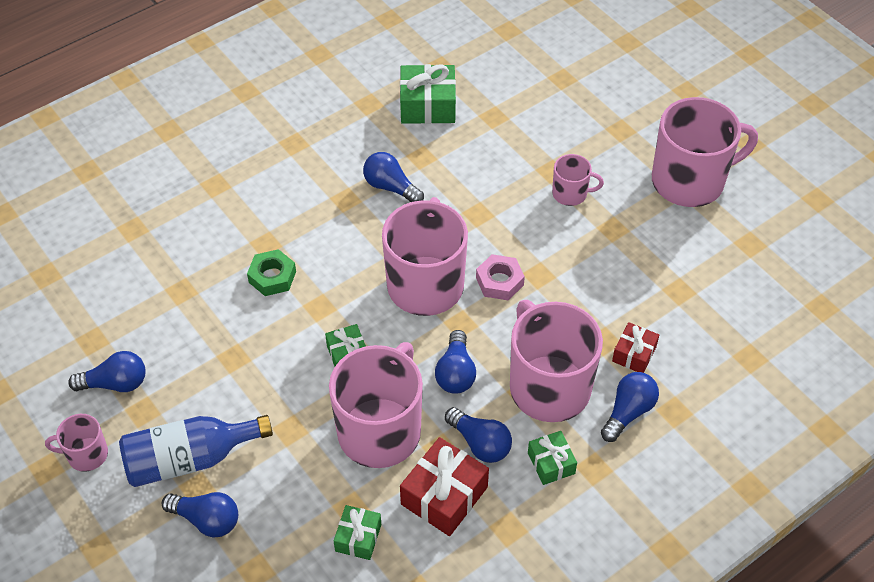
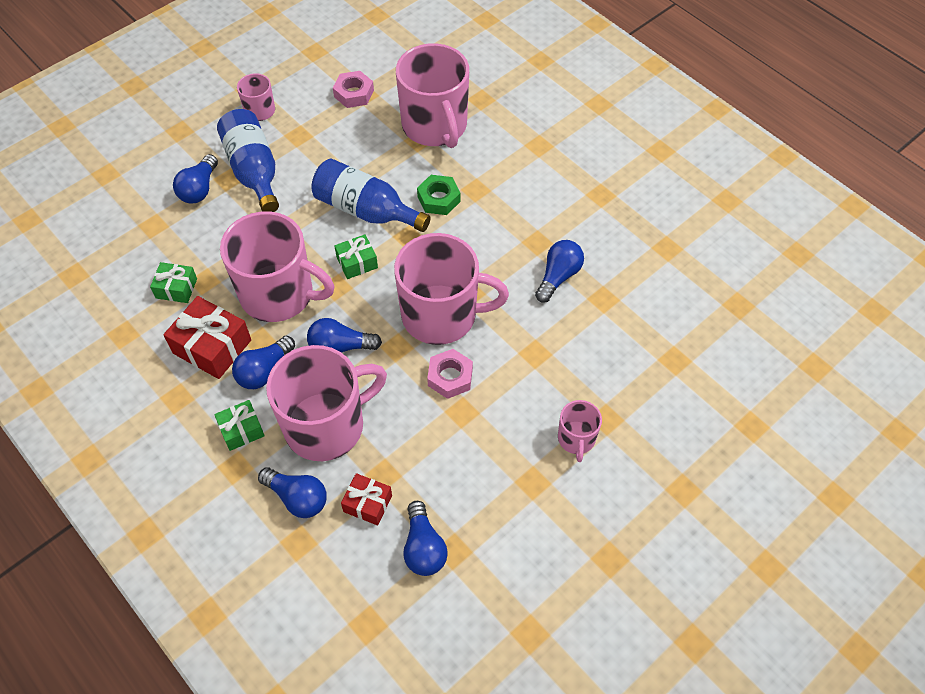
camera: 85 degrees right, 5 degrees up
blue light bulb [68,351,145,392] -> blue light bulb moved to [403,501,448,576]
green gift [400,64,456,124] -> none
pink mug [652,97,758,207] -> pink mug moved to [396,43,469,148]
none -> blue bottle [311,159,431,232]
none -> pink nut [333,71,374,108]

